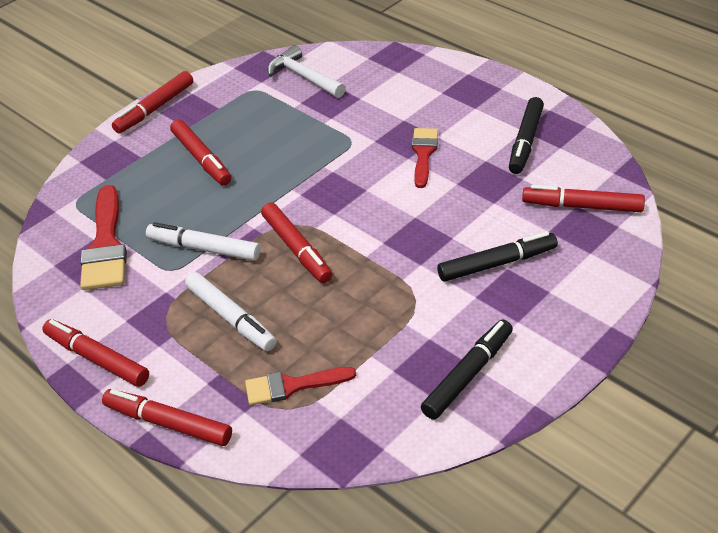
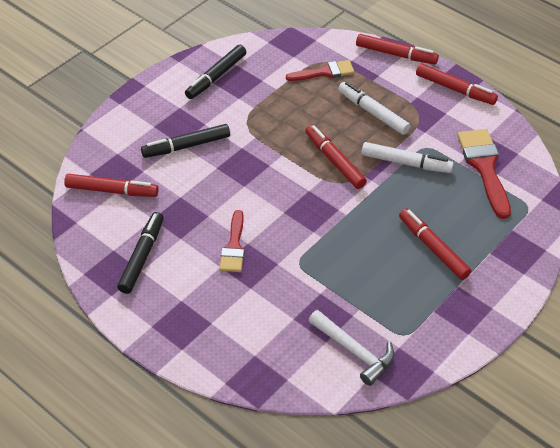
camera: 175 degrees right, 5 degrees up
red marker [112,71,193,133] -> none

